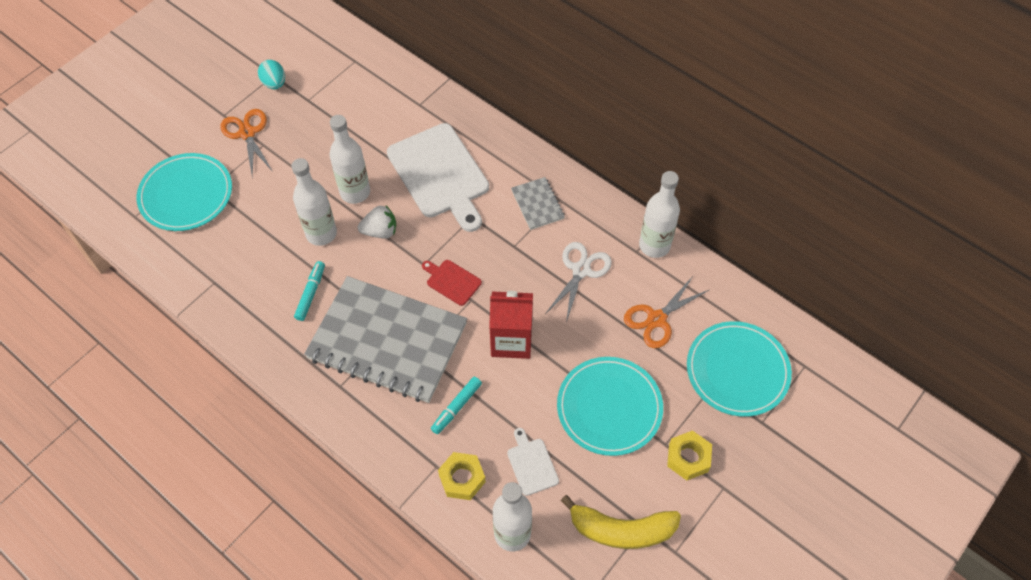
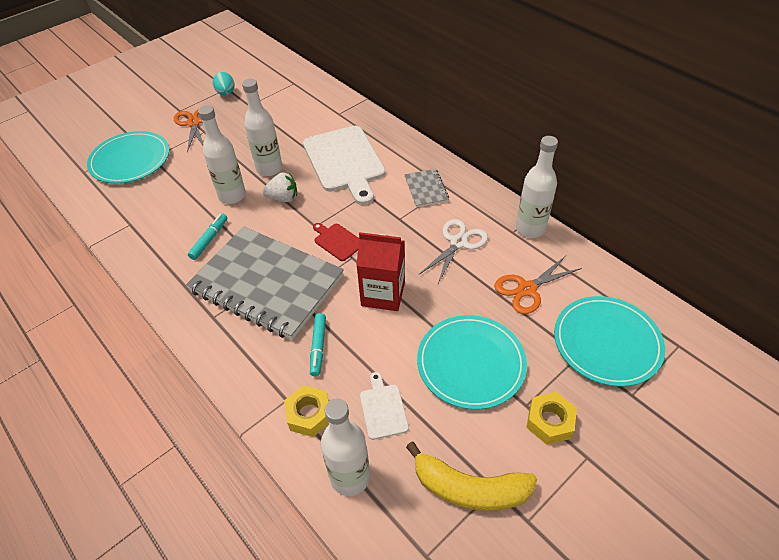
camera: 10 degrees right, 10 degrees down
turquoise marker [431,377,482,434] -> turquoise marker turned 45 degrees counterclockwise [310,313,326,377]

